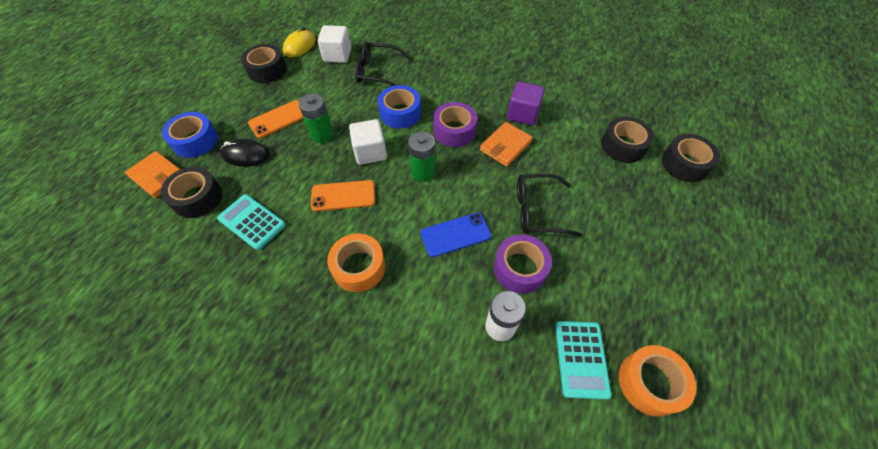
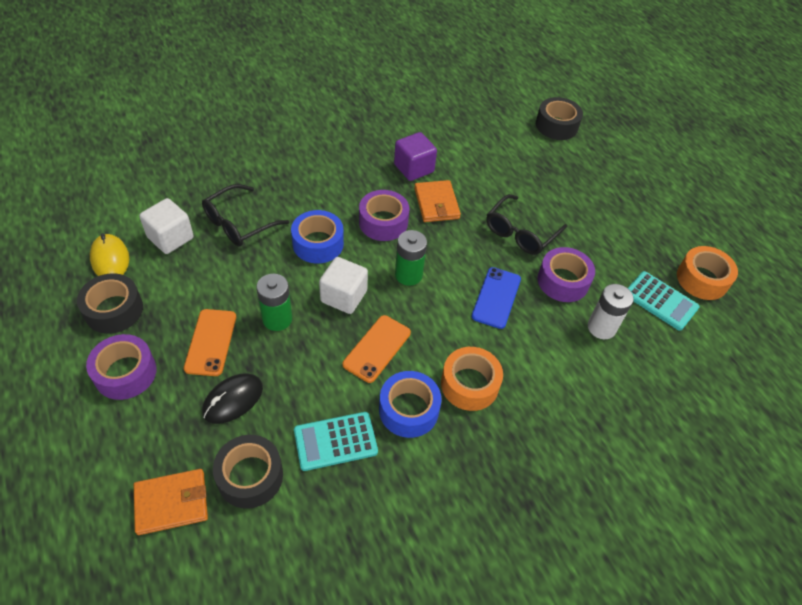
camera: 55 degrees left, 5 degrees down
blue tape [162,112,218,158] -> blue tape moved to [379,371,442,438]
black tape [601,116,654,163] -> none
none -> purple tape [86,334,156,400]

